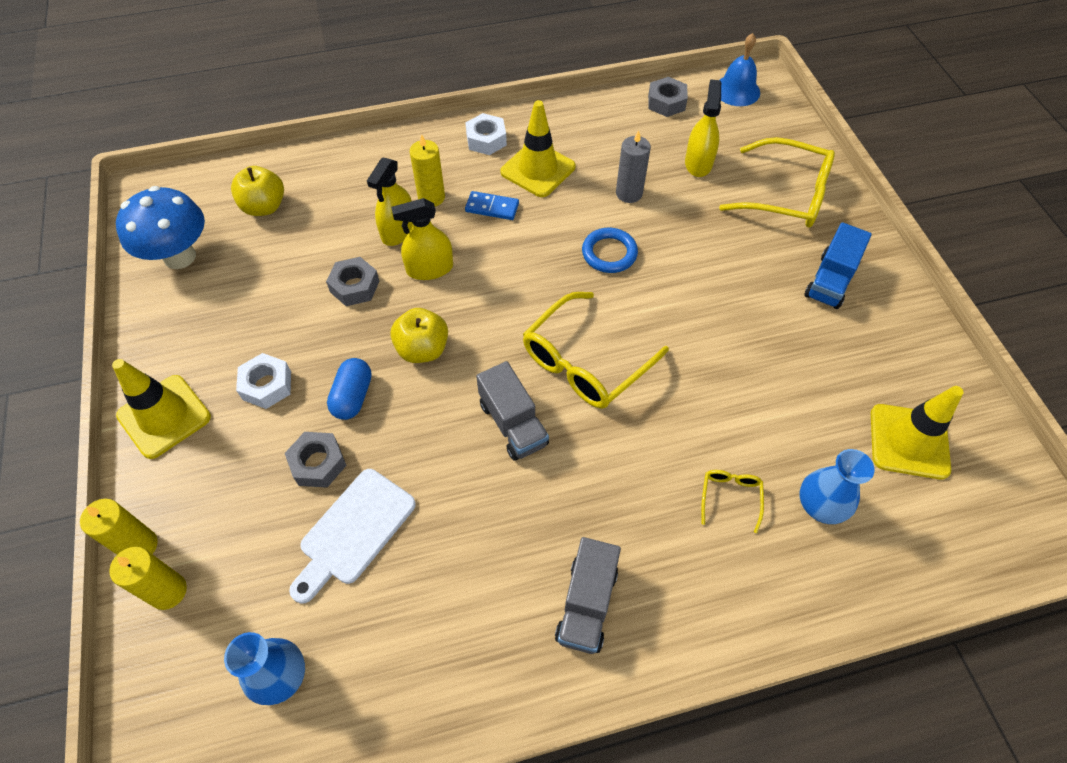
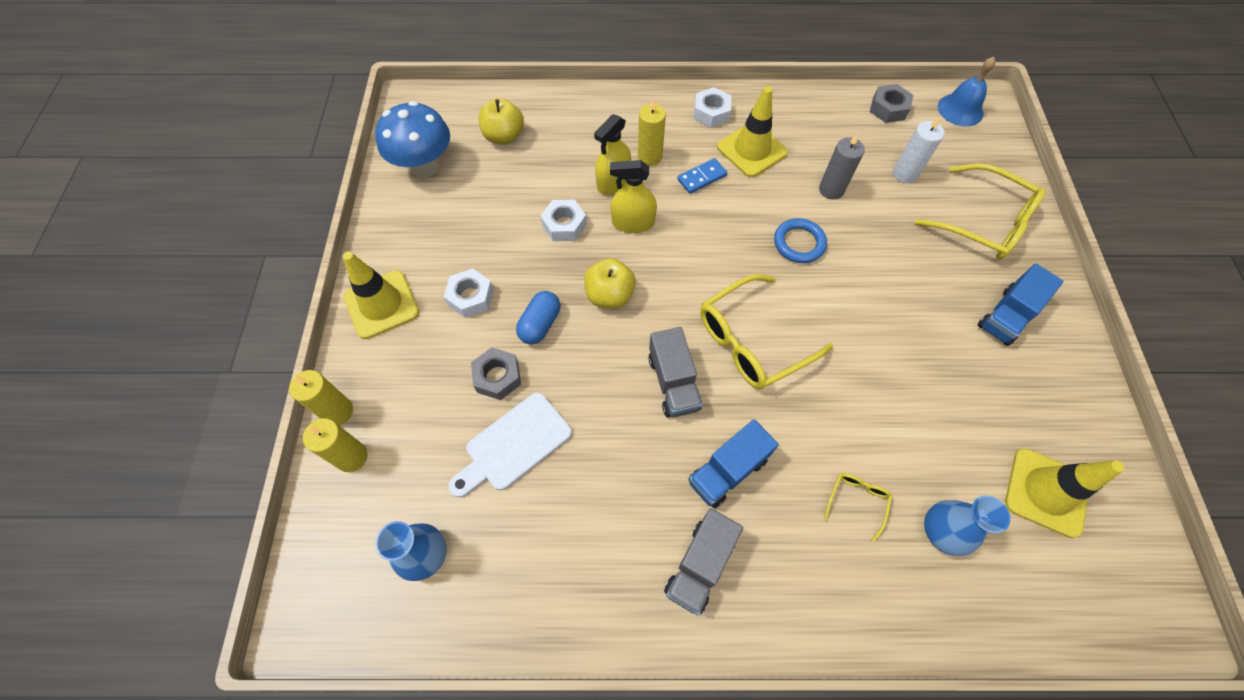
camera: 15 degrees right, 5 degrees up
grey nut [326,257,379,306] -> white nut [541,199,587,241]
blue domino [465,191,519,220] -> blue domino turned 60 degrees counterclockwise [677,158,727,194]
yellow spray bottle [685,79,721,177] -> white candle [893,116,945,183]
none -> blue truck [688,419,779,509]

